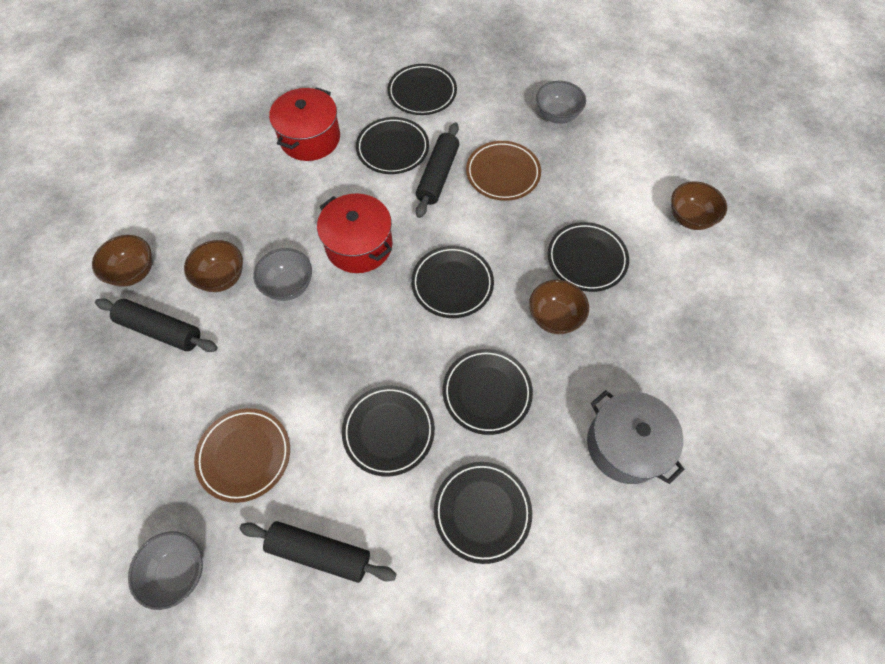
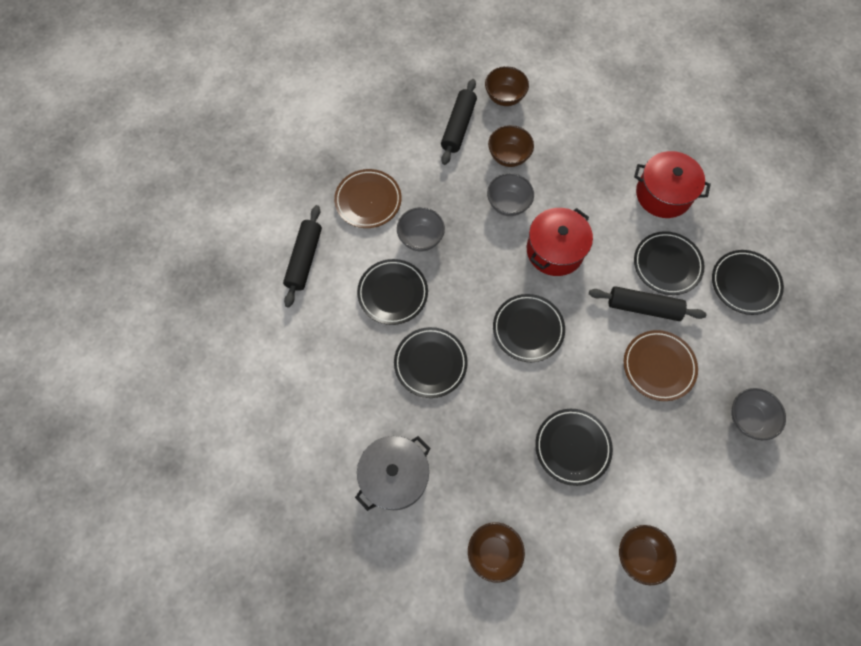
camera: 85 degrees right, 5 degrees up
grey bowl [128,531,203,610] -> grey bowl moved to [397,207,445,252]
black plate [434,462,532,564] -> none
brown bowl [529,280,589,334] -> brown bowl moved to [468,522,525,583]

